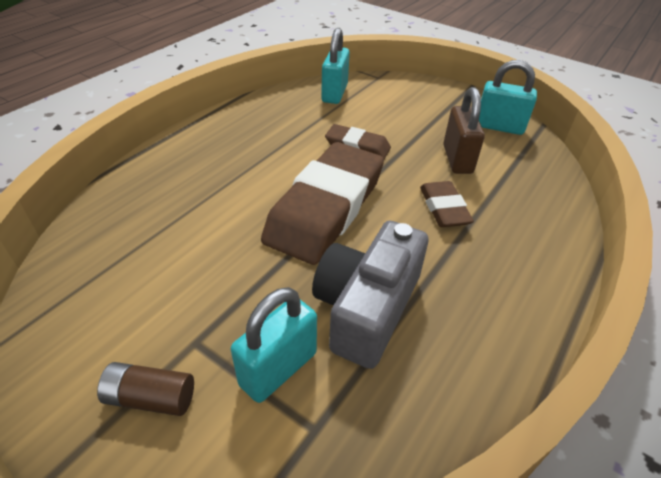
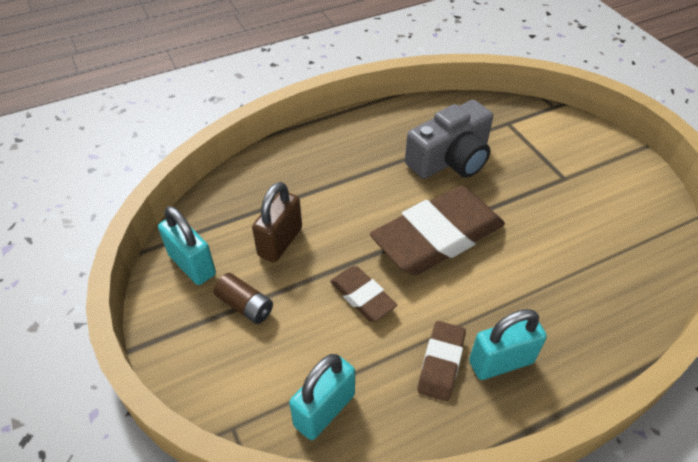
camera: 150 degrees left, 5 degrees up
brown battery [97,362,194,416] -> brown battery moved to [214,273,273,324]
turquoise padlock [231,287,317,403] -> turquoise padlock moved to [469,309,547,380]
brown eraser [420,181,474,227] -> brown eraser moved to [417,321,466,401]

